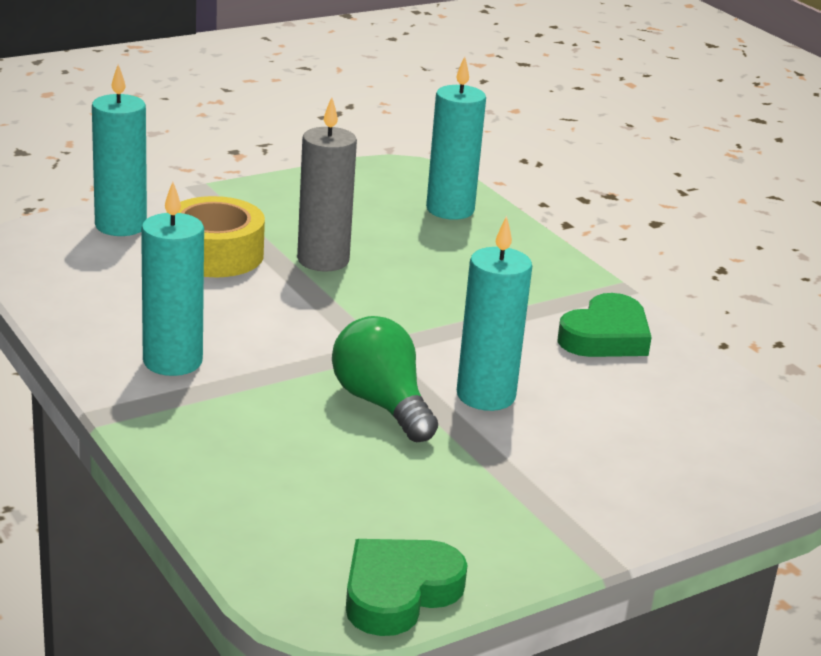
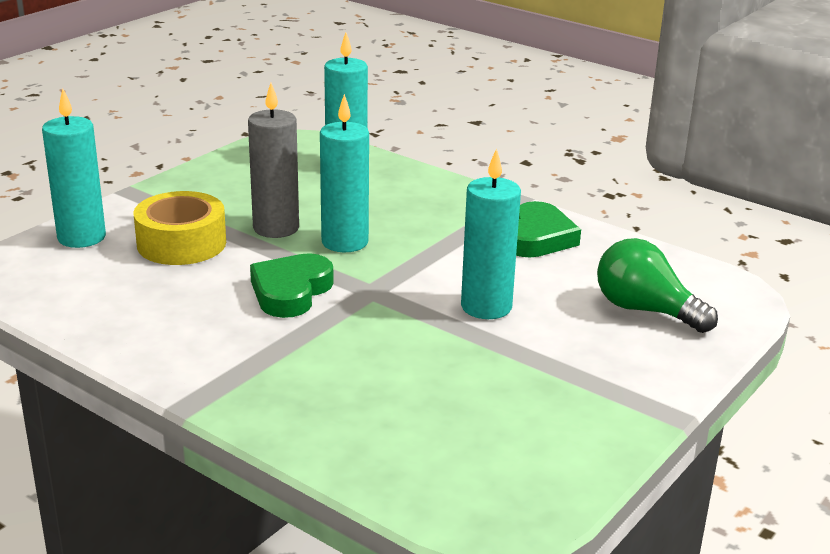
camera: 20 degrees left, 0 degrees up
turquoise candle [141,182,204,376] -> turquoise candle moved to [320,94,369,252]
green light bulb [332,316,438,442] -> green light bulb moved to [597,238,718,333]
green heart [346,539,468,636] -> green heart moved to [250,253,334,318]

